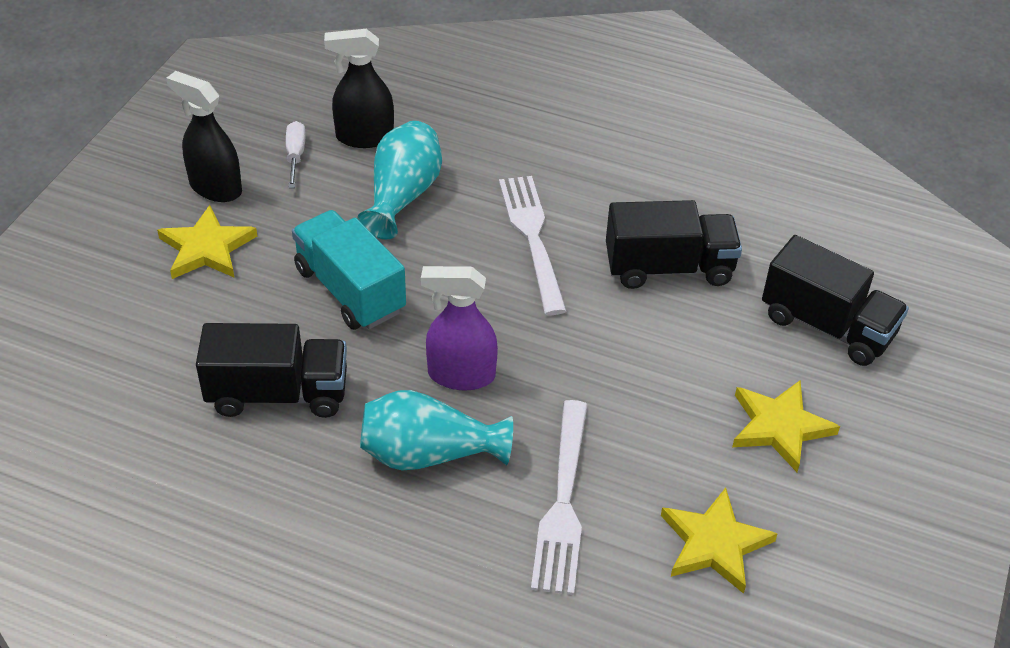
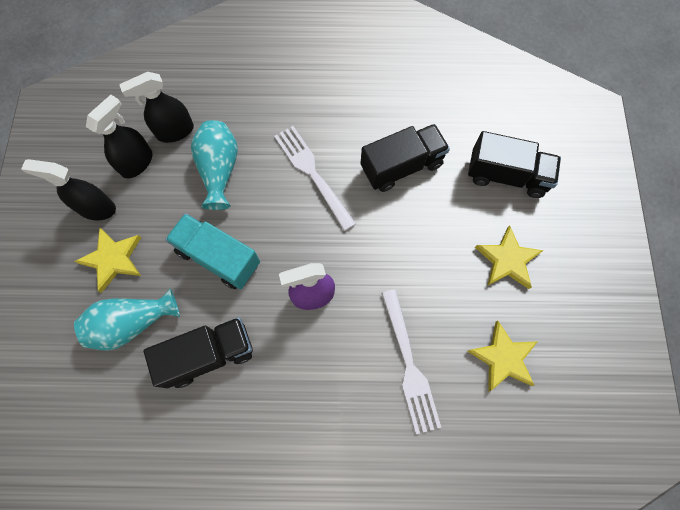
camera: 20 degrees left, 25 degrees up
white screwdriver [286,121,306,188] -> black spray bottle [86,95,152,178]
turquoise vase [360,390,513,471] -> turquoise vase moved to [74,288,180,351]

